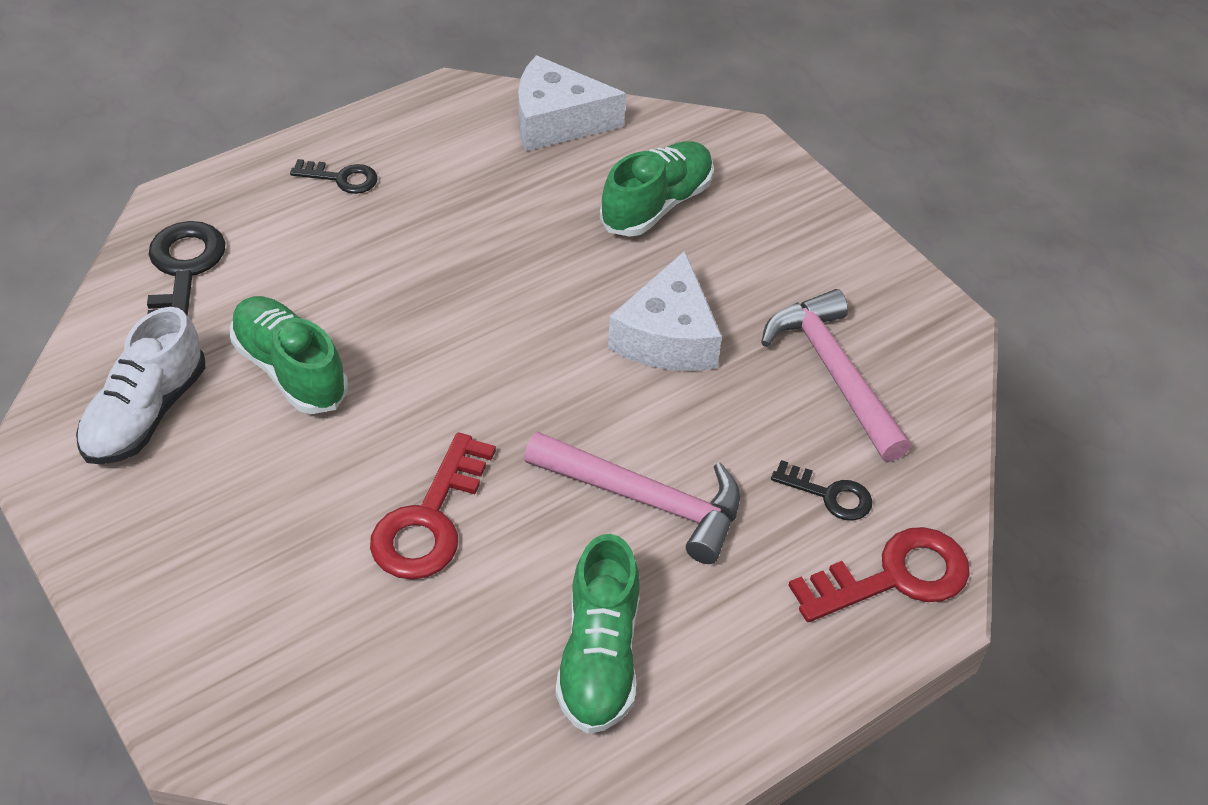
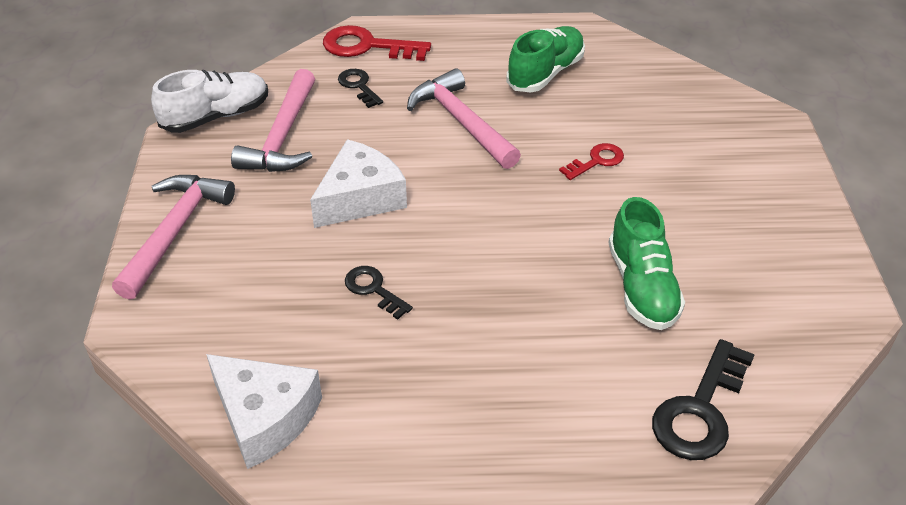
camera: 145 degrees left, 5 degrees down
white shoe [76,307,205,465] -> white shoe moved to [151,70,268,133]
black key [290,159,378,194] -> black key moved to [345,266,413,320]
red key [370,432,496,580] -> red key [559,143,624,180], size x0.58
green shoe [600,141,714,237] -> none
none -> pink hammer [112,175,235,300]

